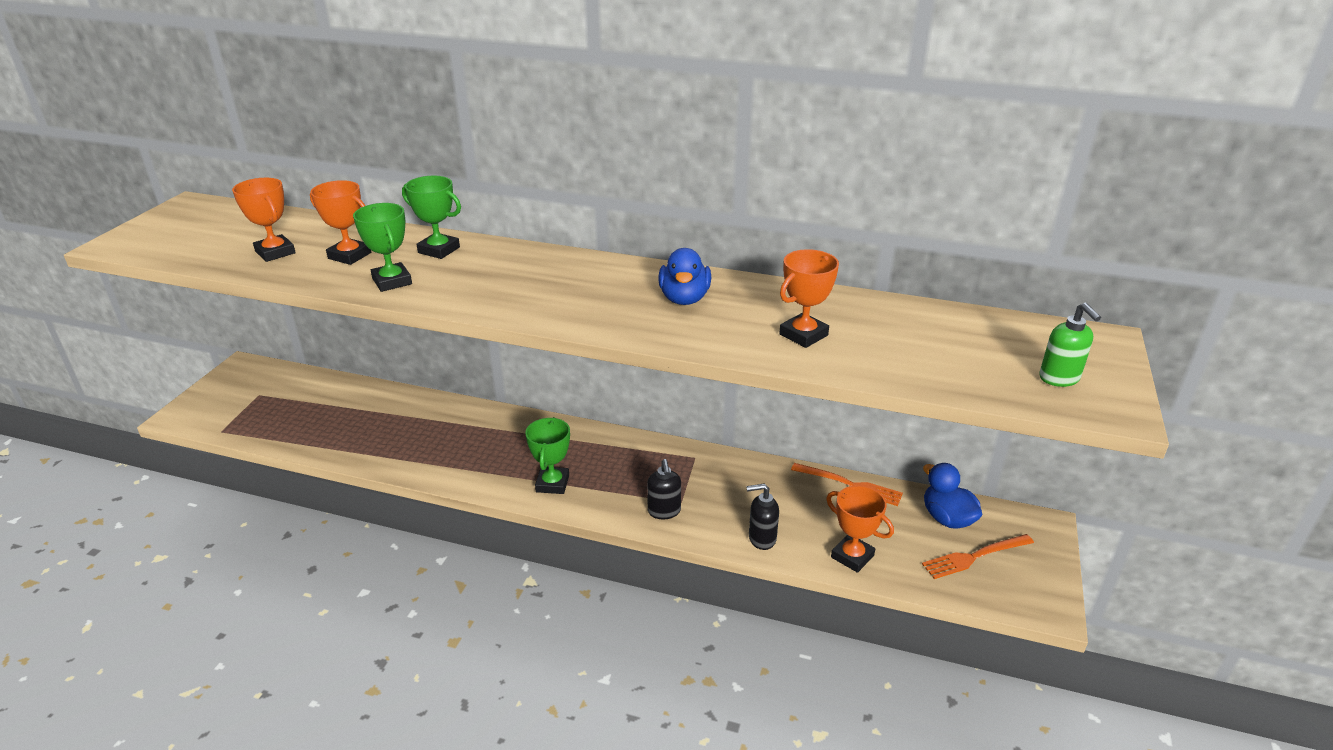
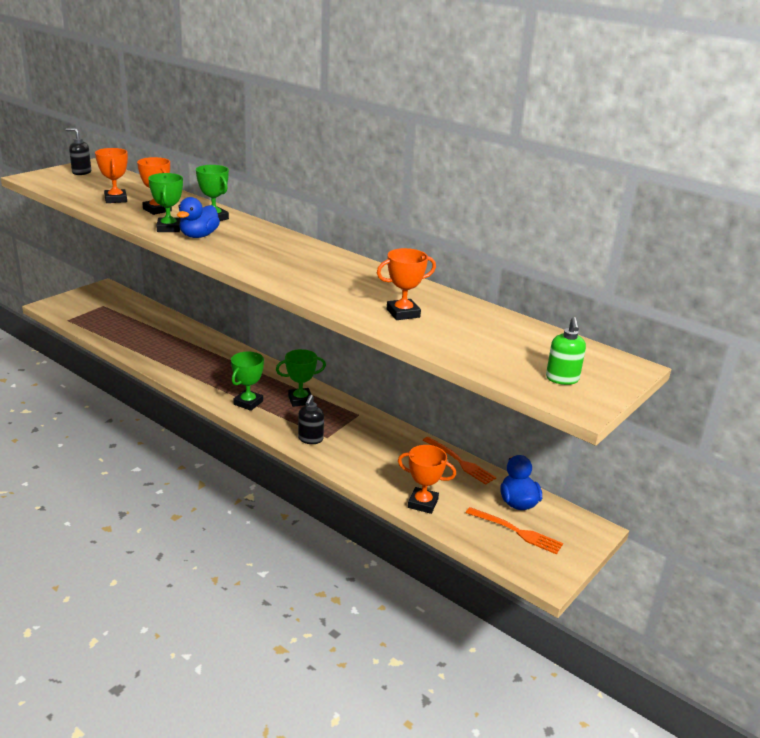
camera: 20 degrees right, 5 degrees down
blue duck [658,248,711,305] -> blue duck moved to [177,197,220,238]
black soap dispenser [746,484,779,550] -> black soap dispenser moved to [66,128,91,175]
orange trophy [826,485,894,573] -> orange trophy turned 45 degrees counterclockwise [398,445,456,514]
orange fork [922,534,1034,579] -> orange fork turned 150 degrees counterclockwise [466,507,563,554]
none -> green trophy [276,349,326,407]

